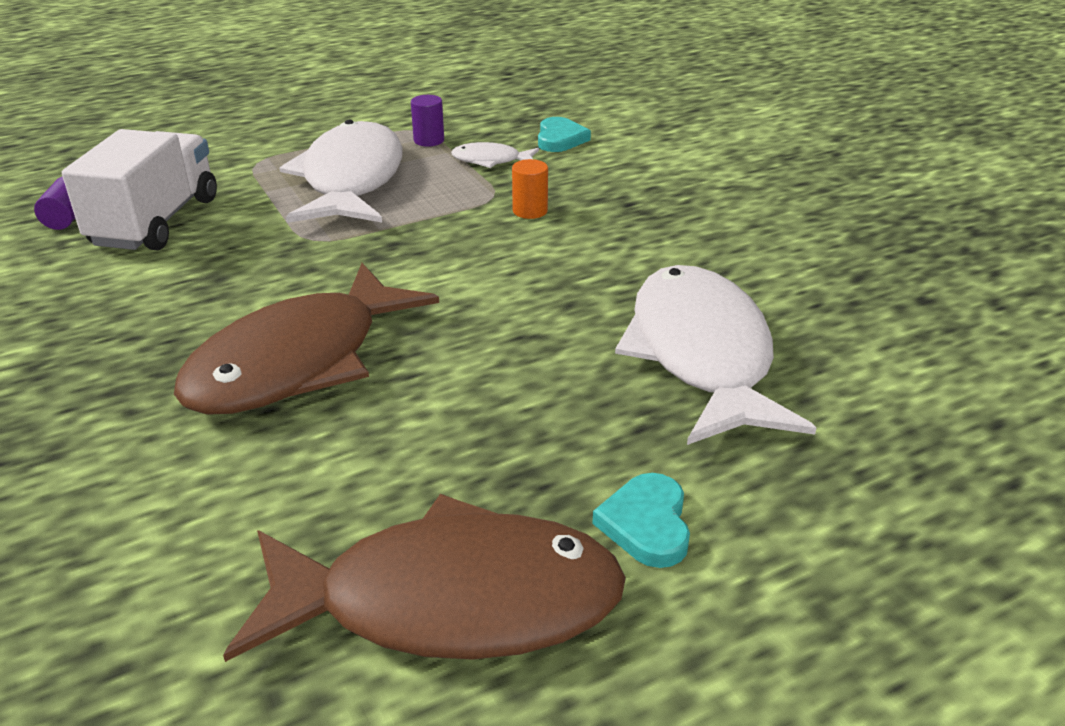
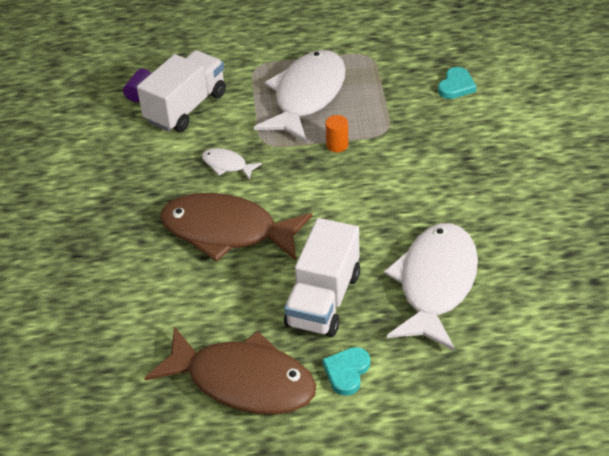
camera: 25 degrees right, 10 degrees up
brown fish [174,263,439,415] -> brown fish turned 45 degrees clockwise [160,193,312,262]
purple cylinder [411,95,444,147] -> none
white fish [451,142,539,168] -> white fish moved to [202,148,262,180]
orange cylinder [512,159,548,219] -> orange cylinder moved to [326,115,348,152]
none -> white truck [284,218,360,337]

